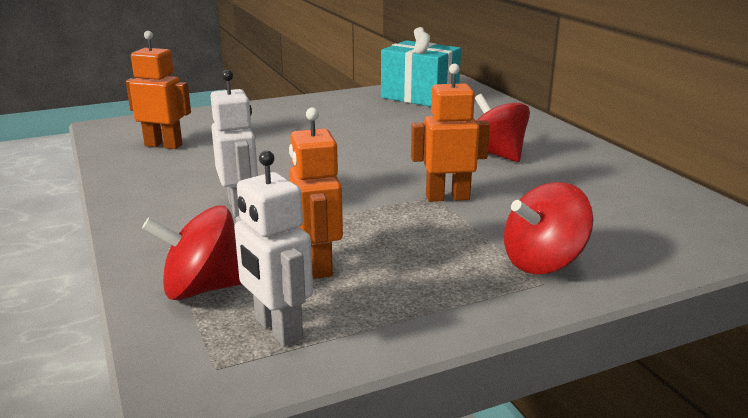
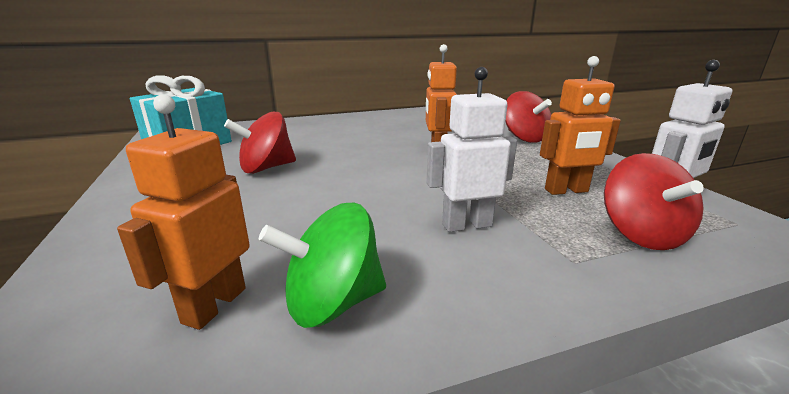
camera: 85 degrees left, 0 degrees up
red spinning top [475,94,530,162] -> red spinning top moved to [224,112,296,174]
none -> green spinning top [259,203,386,328]

